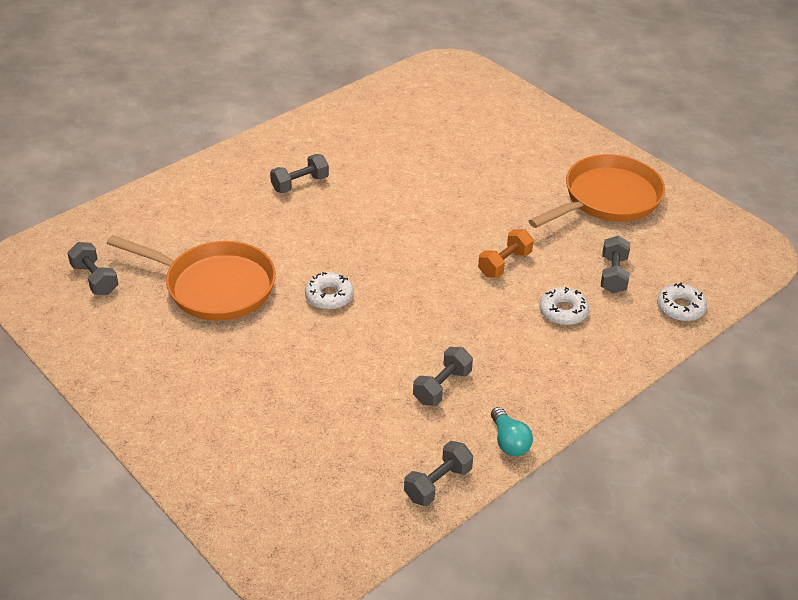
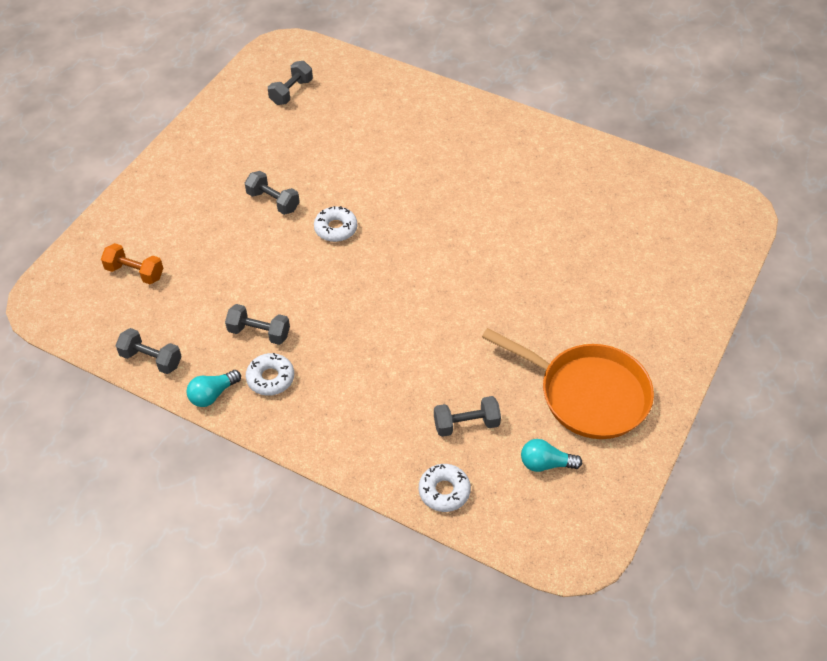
camera: 70 degrees right, 10 degrees up
orange pan [107,235,276,321] -> none
grey dumbbell [270,154,329,193] -> grey dumbbell moved to [245,171,300,215]
orange dumbbell [478,229,534,278] -> orange dumbbell moved to [101,243,163,284]
white donut [539,287,589,325] -> white donut moved to [246,353,294,396]
none -> turquoise light bulb [521,439,582,472]

